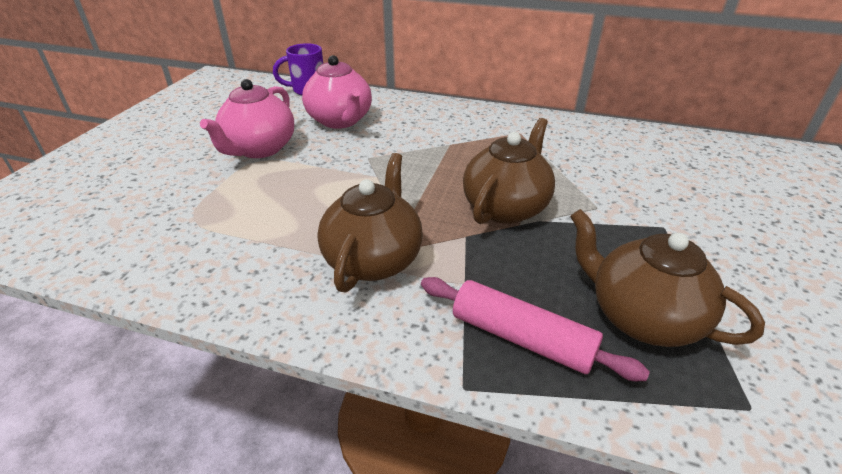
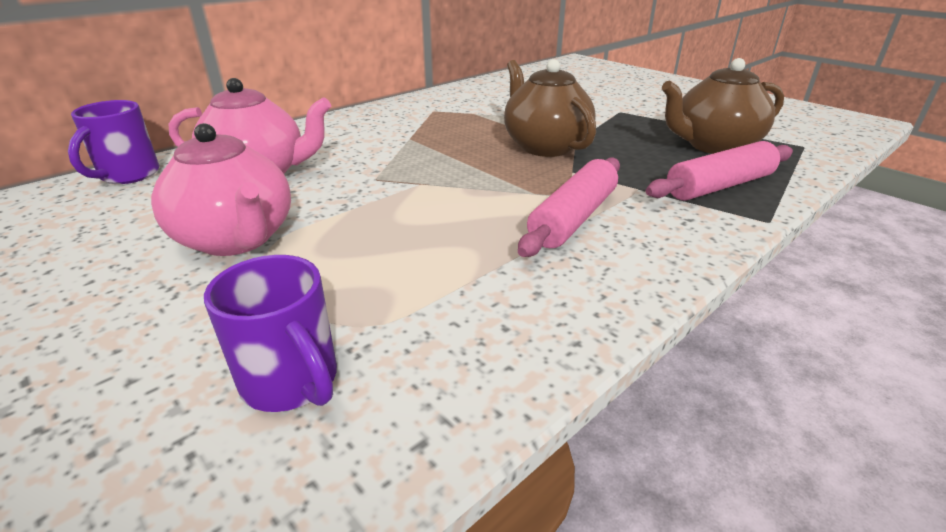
camera: 60 degrees left, 5 degrees down
brown teapot [317,153,423,292] -> pink rolling pin [518,158,620,257]
none -> purple mug [204,255,337,412]

